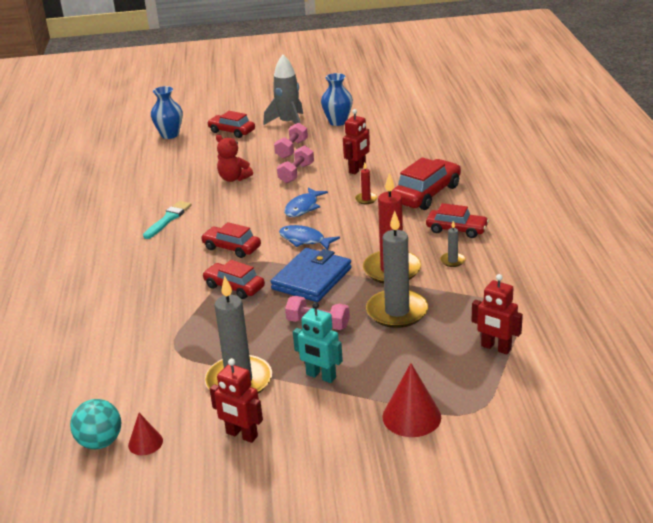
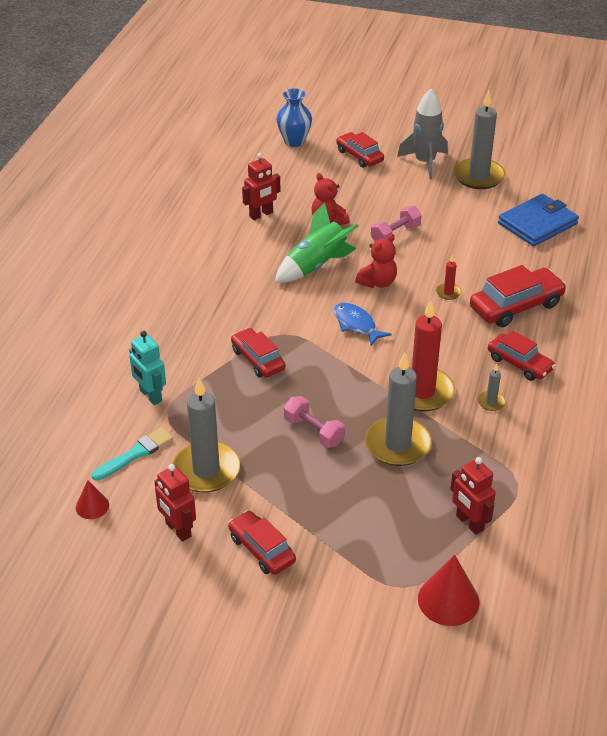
camera: 20 degrees right, 10 degrees up
turquoise ball [70,399,121,449] -> none
turquoise brush [143,201,191,239] -> turquoise brush moved to [92,427,173,481]
red car [201,222,261,258] -> red car moved to [228,510,296,575]
blue wallet [271,248,352,302] -> blue wallet moved to [498,194,579,246]
pink dumbbell [274,123,308,159] -> none
blue fish [284,187,328,217] -> red teddy bear [355,234,397,288]
turquoise robot [293,302,343,383] -> turquoise robot moved to [129,331,166,405]
blue vase [321,73,353,126] -> grey candle [453,91,505,189]
red robot [343,109,370,174] -> red robot moved to [242,153,280,220]
red cone [382,363,441,437] -> red cone moved to [418,555,480,626]
none -> green rocket [275,202,359,283]

